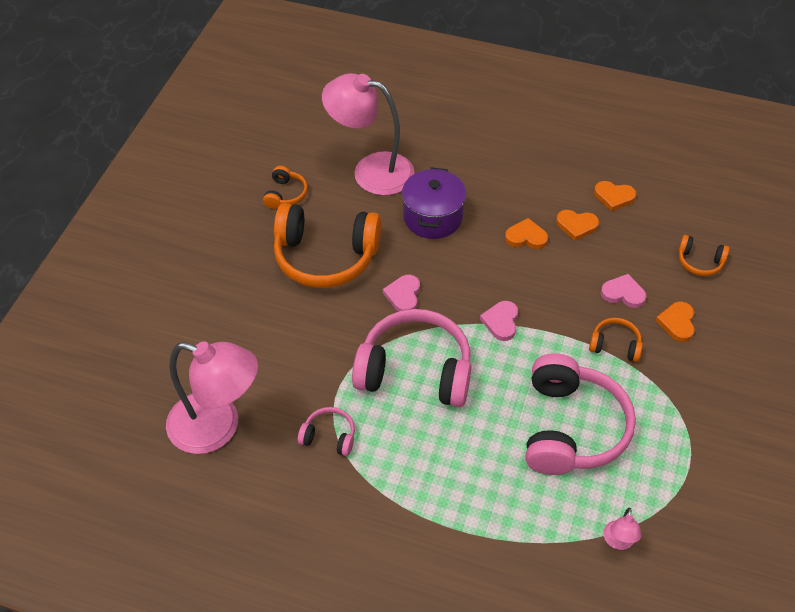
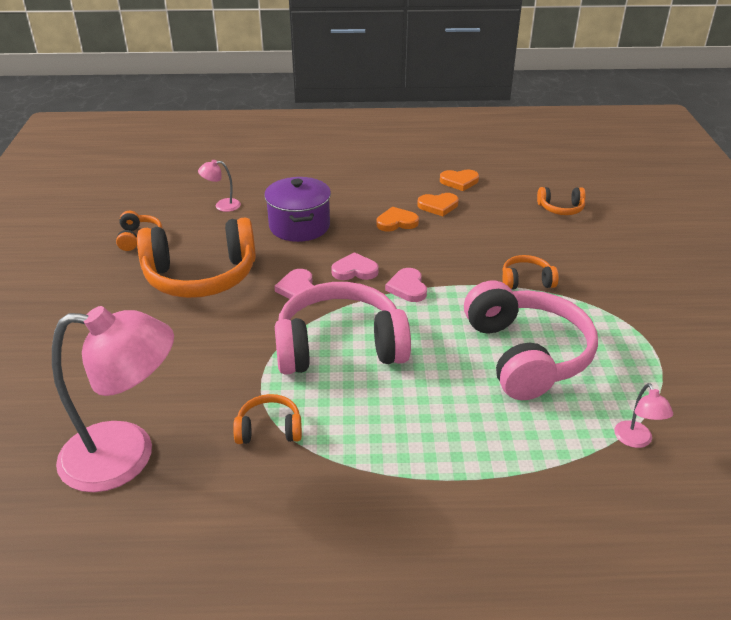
camera: 20 degrees left, 15 degrees down
pink headphones [298,407,355,456] -> orange headphones [233,394,302,444]
pink lamp [322,73,415,196] -> pink lamp [198,160,241,212], size x0.41
pink heart [601,274,646,308] -> pink heart moved to [331,252,379,280]
orange heart [655,301,695,342] -> none

